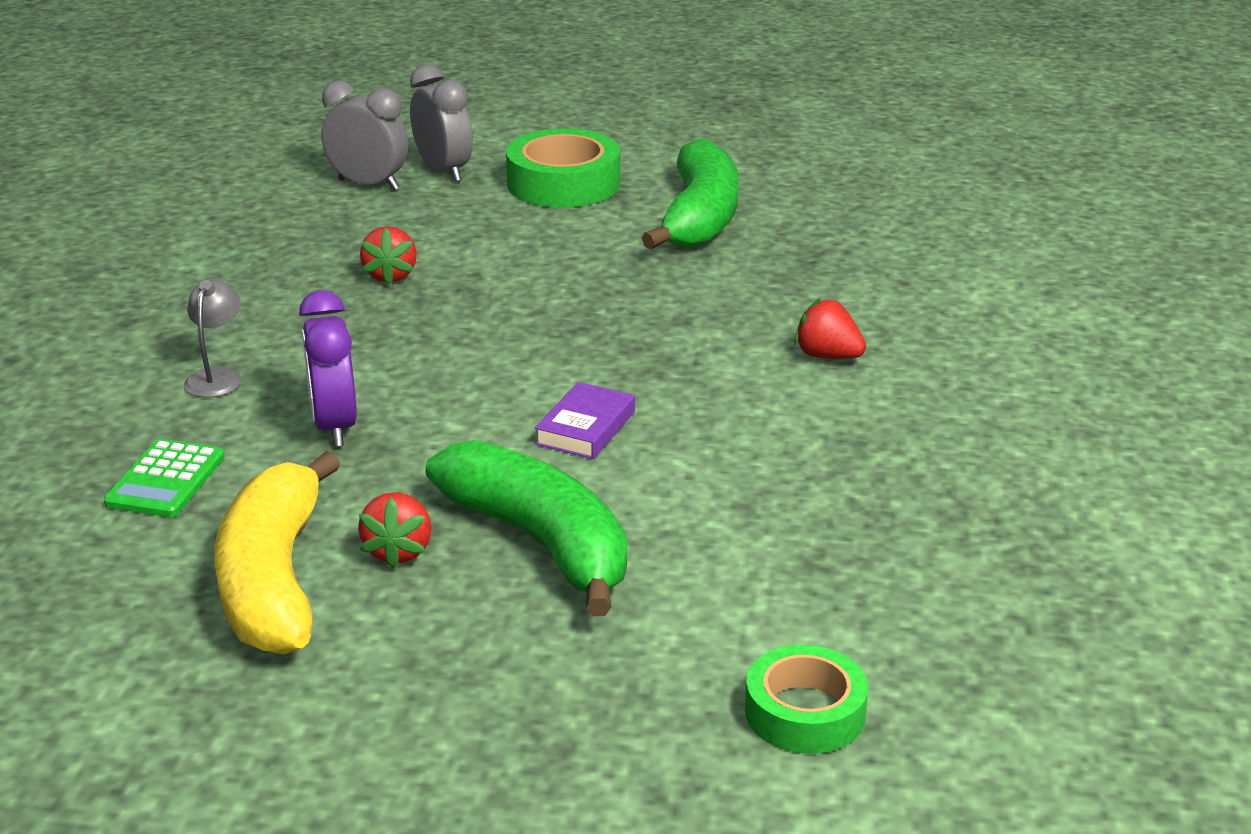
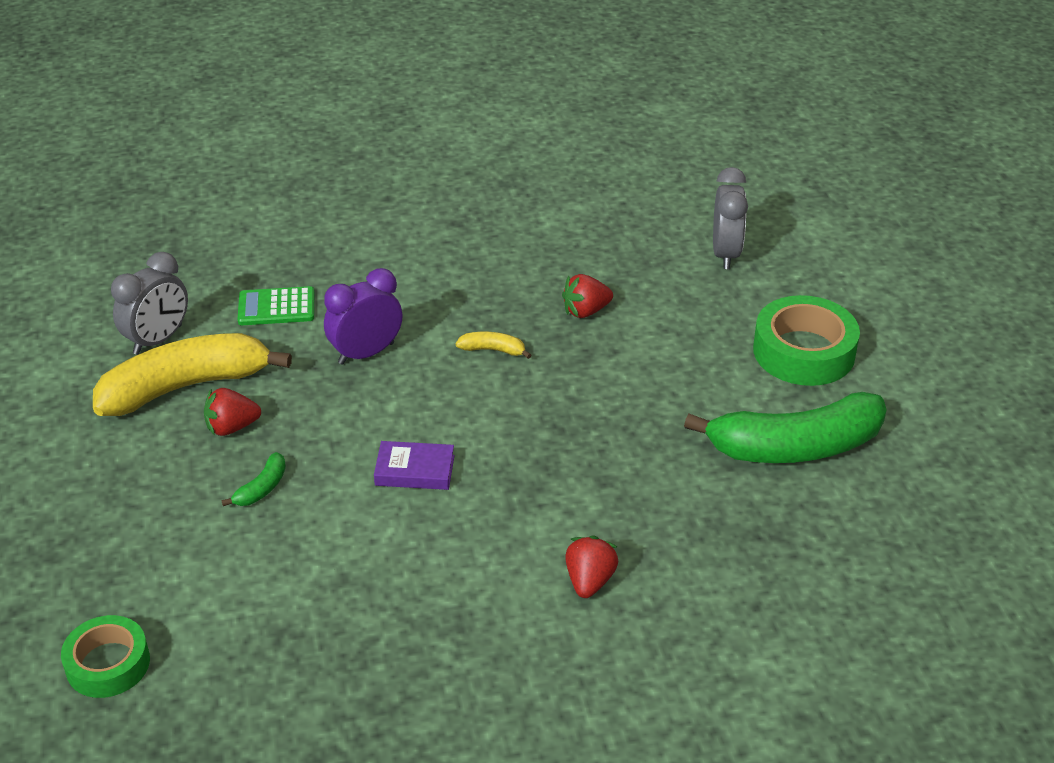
camera: 70 degrees right, 10 degrees up
grey lamp [184,280,241,398] -> none
grey clock [410,64,473,182] -> grey clock moved to [111,252,188,355]
green banana [425,440,627,616] -> green banana [222,452,286,506], size x0.40
none -> yellow banana [456,332,531,359]

